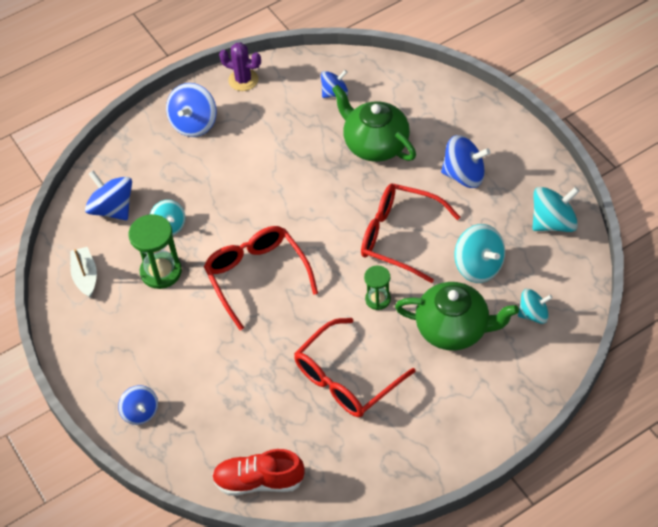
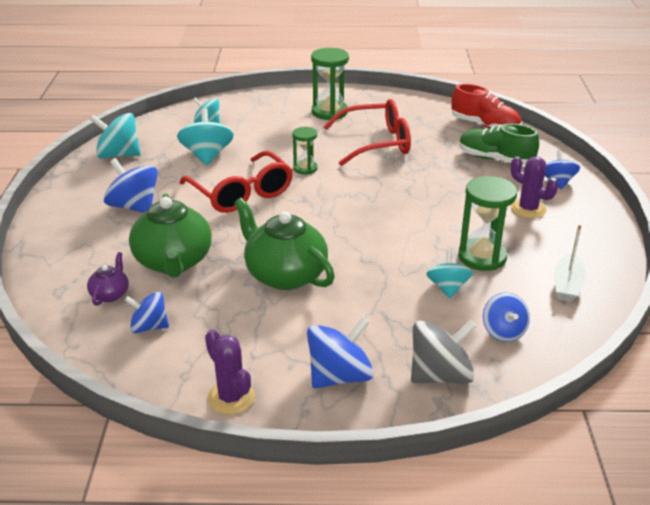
camera: 150 degrees left, 20 degrees down
blue spinning top [85,170,132,220] -> blue spinning top [483,293,530,342], size x0.65
red glasses [204,226,318,330] -> none
green teapot [395,282,519,350] -> green teapot moved to [234,198,335,290]
none -> purple teapot [87,252,129,306]
none -> green hourglass [311,48,349,120]
none -> grey spinning top [411,320,477,384]
none -> green shoe [459,123,539,165]
none -> purple cactus [511,156,558,218]

